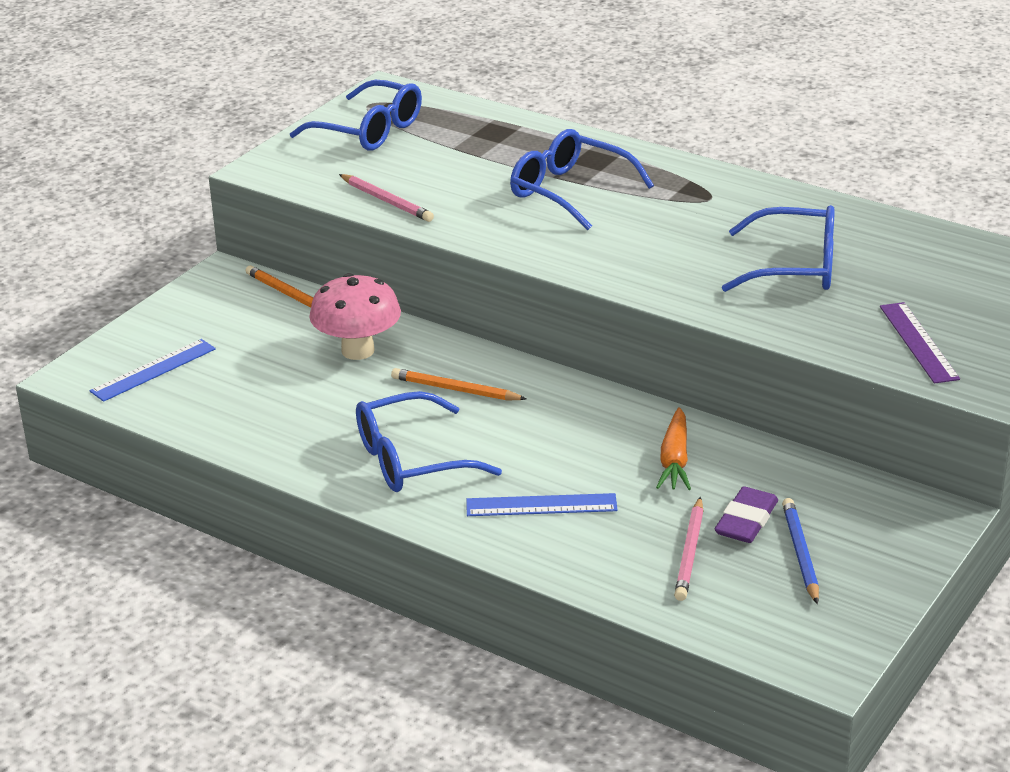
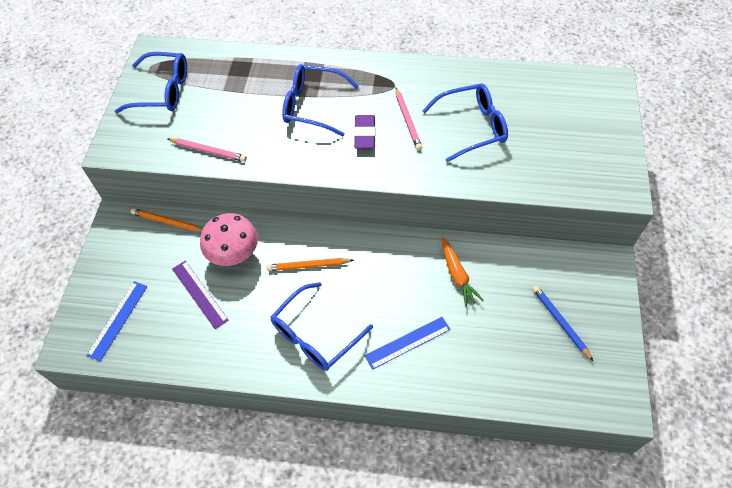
camera: 25 degrees left, 25 degrees up
pink pencil [674,497,704,601] -> pink pencil moved to [395,88,422,151]
purple eraser [715,486,778,543] -> purple eraser moved to [354,115,375,149]
purple ruler [880,302,960,384] -> purple ruler moved to [172,261,229,329]

